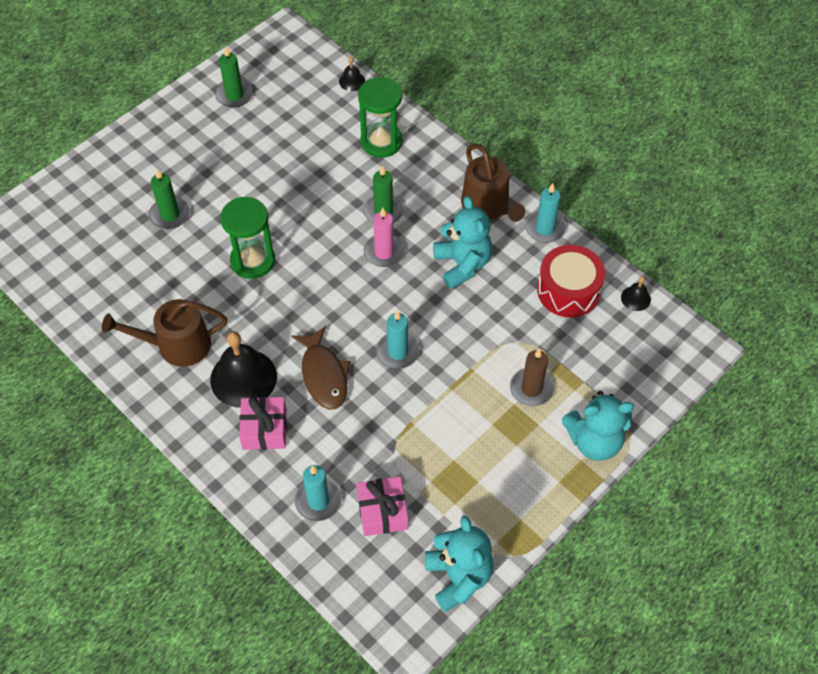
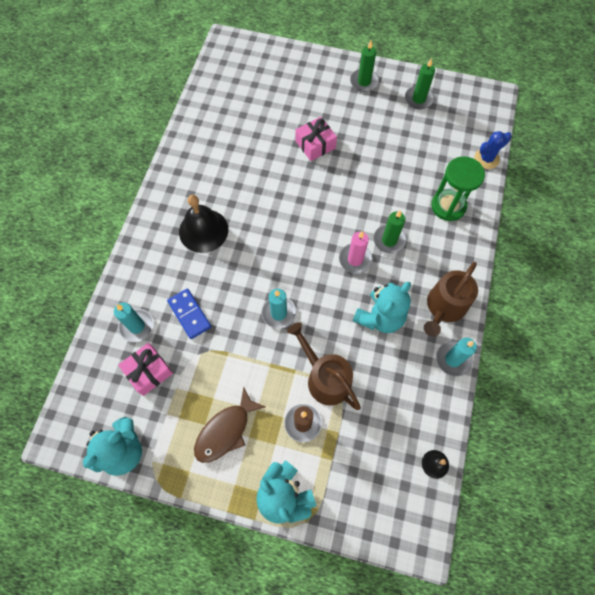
camera: 60 degrees right, 10 degrees up
brown watering can [102,299,227,367] -> brown watering can moved to [287,322,361,410]
green candle [149,169,190,229] -> green candle moved to [350,41,379,92]
green hourglass [220,197,275,279] -> none
pink gift [239,397,287,450] -> pink gift moved to [296,117,337,161]
brown fish [291,326,350,409] -> brown fish moved to [194,387,266,463]
black bell [339,57,365,91] -> blue cactus [474,131,512,169]
red drum [537,245,605,318] -> none
none -> blue domino [167,288,211,339]

